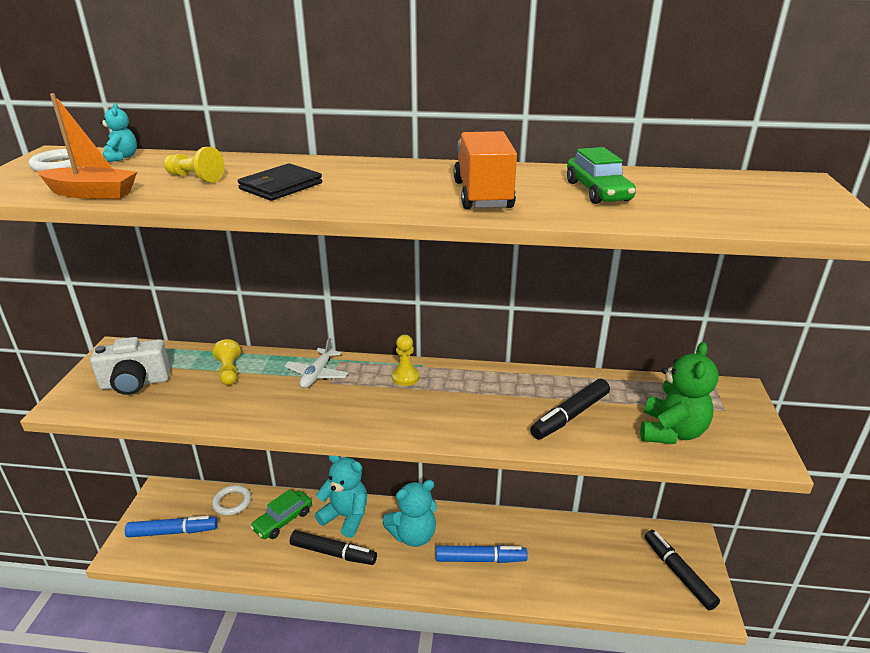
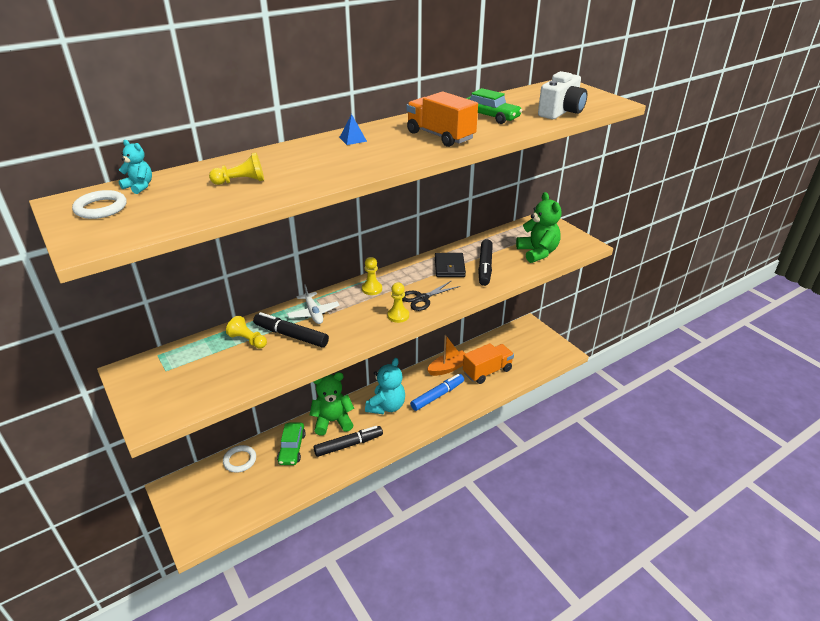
camera: 40 degrees left, 5 degrees up
orange boat [37,93,137,199] -> orange boat moved to [427,335,466,376]
white camera [90,337,170,395] -> white camera moved to [538,71,587,119]
blue marker [125,516,218,537] -> none
black wallet [238,163,322,201] -> black wallet moved to [435,253,466,277]
turquoise teddy bear [315,455,367,538] -> green teddy bear [310,372,354,436]
black marker [645,530,720,610] -> black marker moved to [253,312,329,347]
none -> blue pyramid [339,114,367,145]
none -> yellow pawn [388,282,409,323]
none -> black scissors [402,280,460,311]
none -> orange truck [463,343,514,384]

